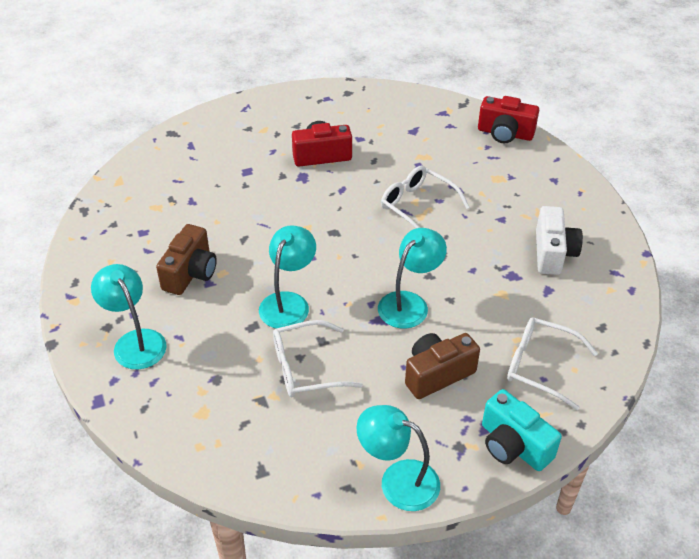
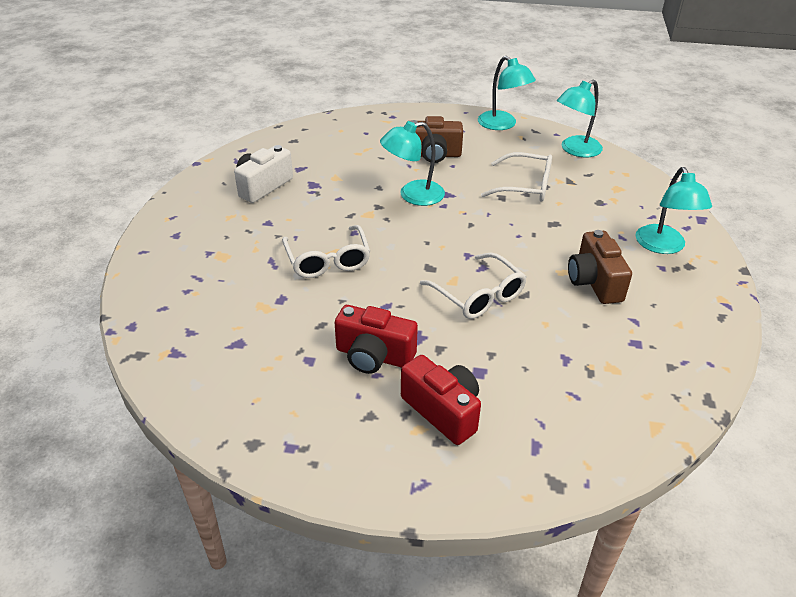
camera: 150 degrees left, 5 degrees down
brown camera [156,224,217,295] -> brown camera turned 60 degrees counterclockwise [568,230,632,304]
turquoise lamp [259,225,316,328] -> turquoise lamp moved to [557,80,603,157]
red camera [478,96,539,143] -> red camera moved to [401,355,481,445]
turquoise camera [482,389,562,471] -> none
white glasses [507,317,598,410] -> white glasses moved to [420,253,526,319]

